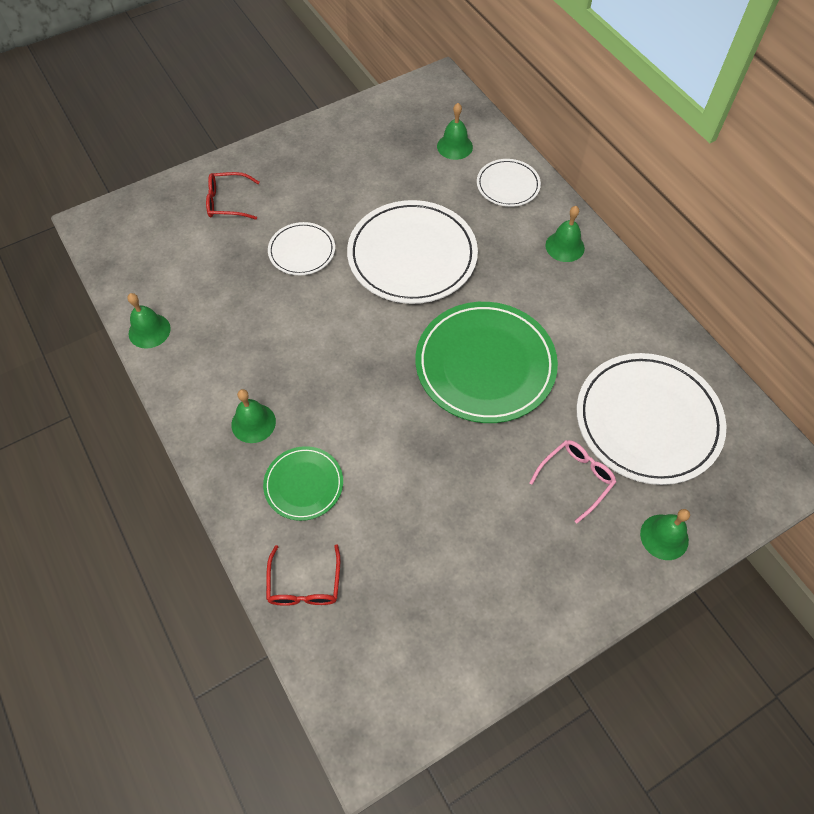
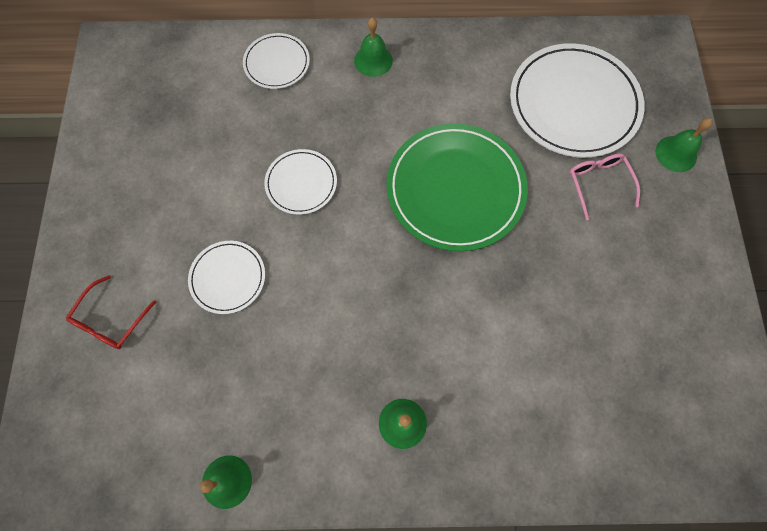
camera: 60 degrees left, 10 degrees up
green plate [263,446,343,521] -> none
red glasses [266,545,340,606] -> none
white plate [347,200,478,304] -> white plate [264,149,337,215], size x0.52
green bell [437,103,473,160] -> none

